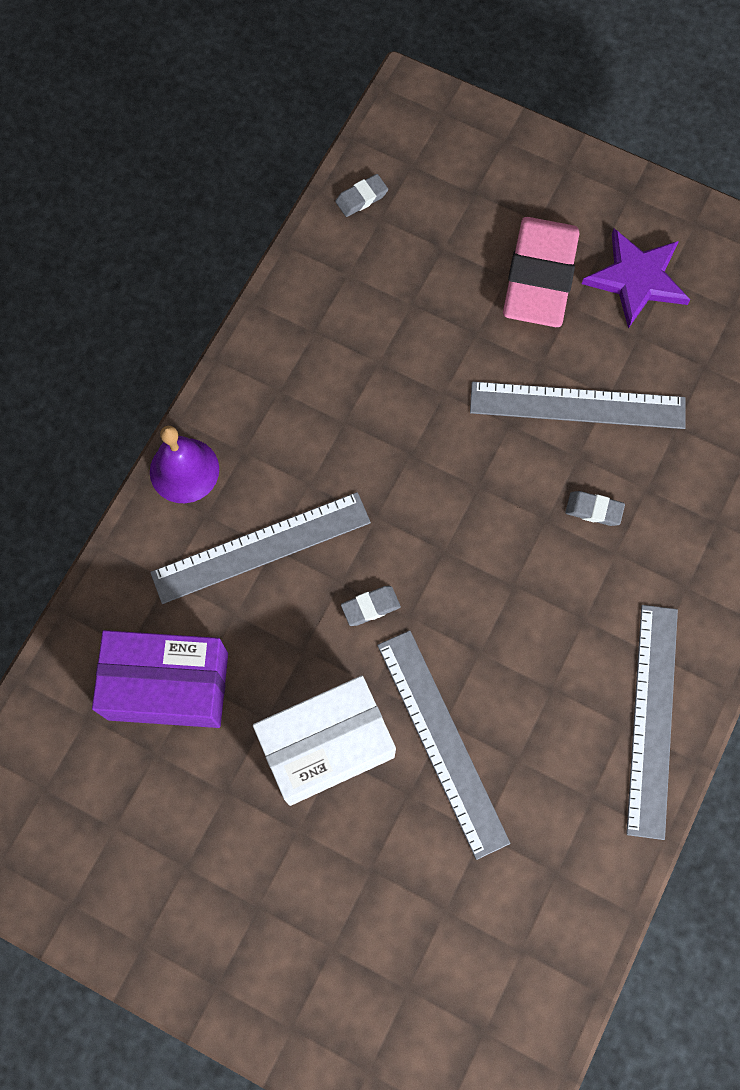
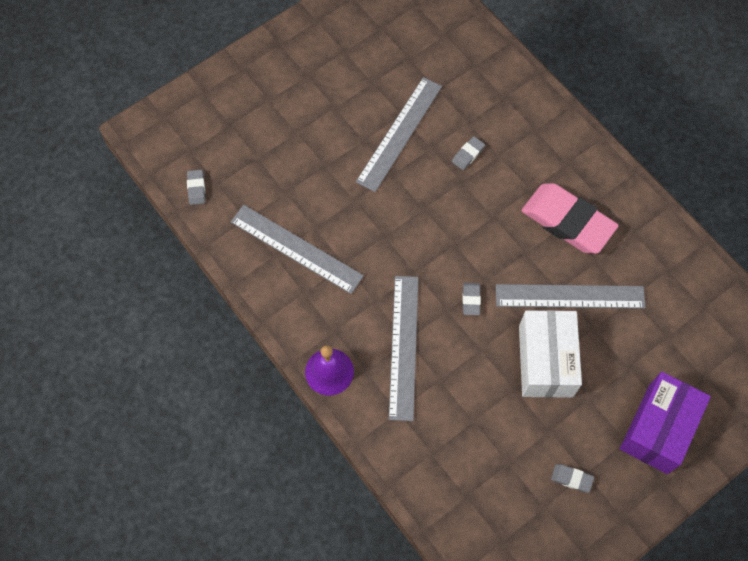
camera: 65 degrees left, 5 degrees down
purple box [92,630,228,728] -> purple box moved to [620,372,711,474]
pink eraser [503,217,580,327] -> pink eraser moved to [521,183,619,254]
purple star [582,229,690,328] -> none
grey ruler [626,605,678,840] -> grey ruler moved to [231,205,364,294]
none -> grey eraser [551,464,594,493]

